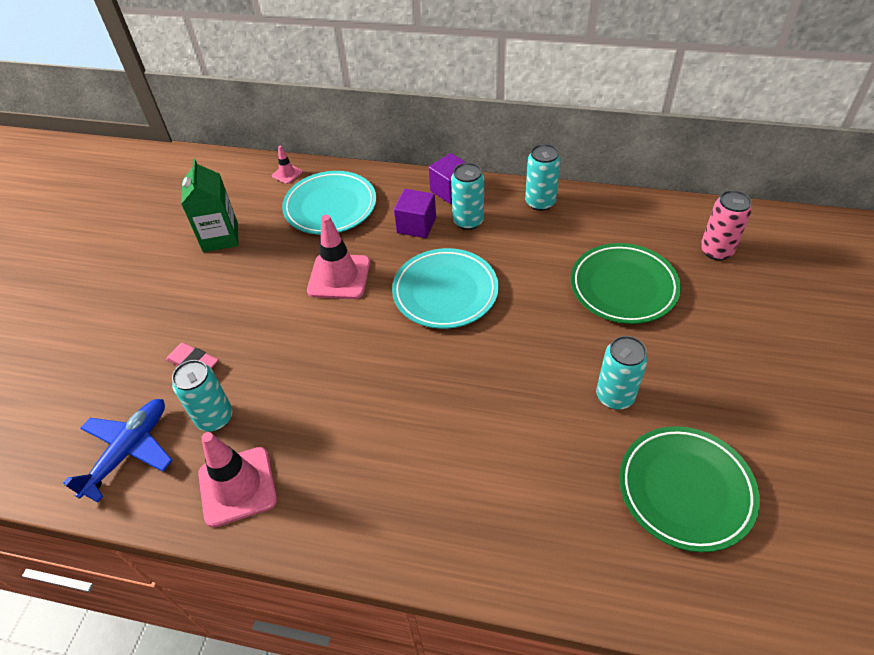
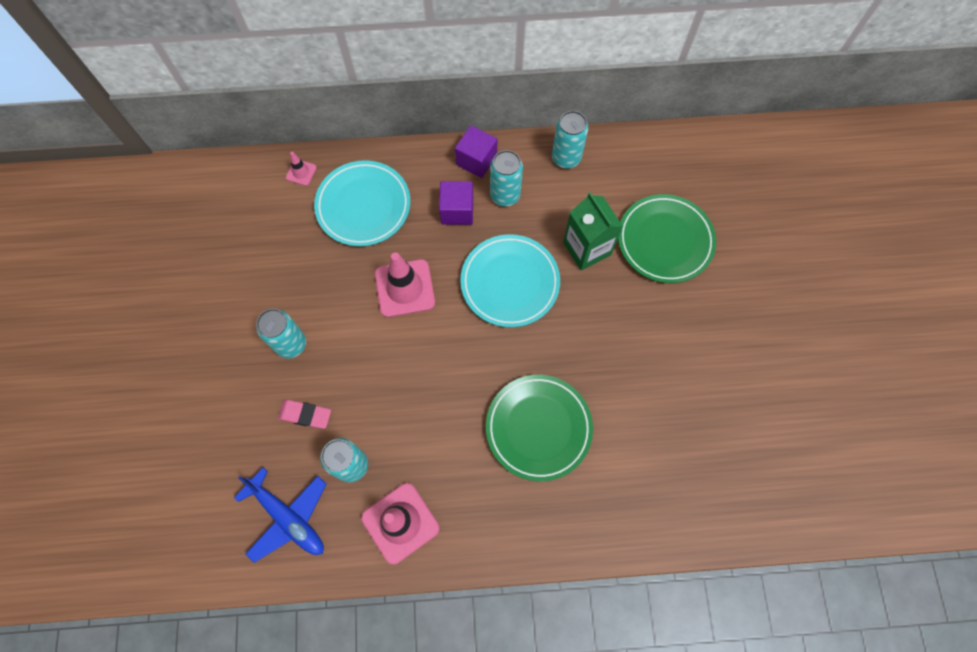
camera: 20 degrees left, 20 degrees up
blue plane [63,399,173,503] -> blue plane turned 120 degrees clockwise [234,467,326,563]
green carton [181,159,239,252] -> green carton moved to [563,192,623,270]
turquoise can [596,336,648,409] -> turquoise can moved to [256,309,306,359]
green plate [619,426,760,552] -> green plate moved to [486,375,593,481]
pink can [701,190,752,261] -> none

